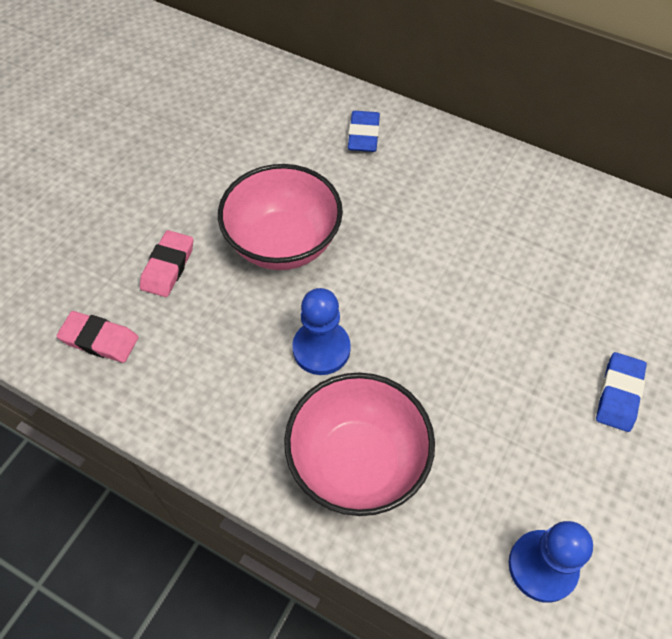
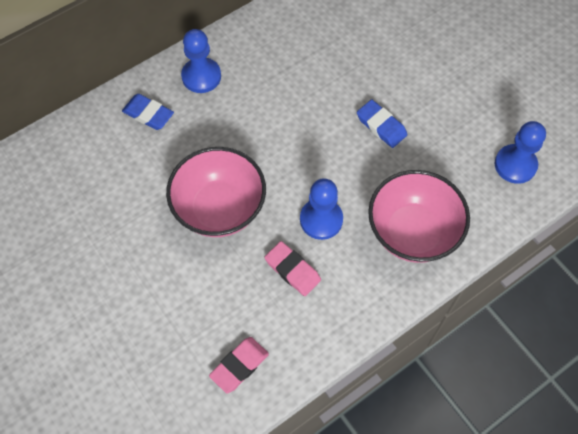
camera: 65 degrees left, 5 degrees up
pink eraser [140,230,194,297] -> pink eraser moved to [265,241,321,296]
blue eraser [596,352,647,432] -> blue eraser moved to [357,100,407,148]
none -> blue pawn [181,29,221,93]

